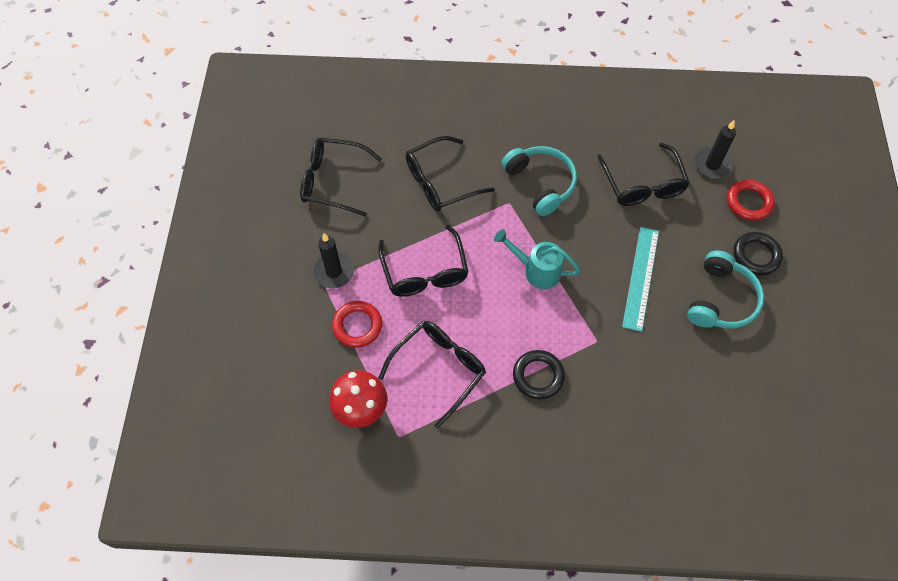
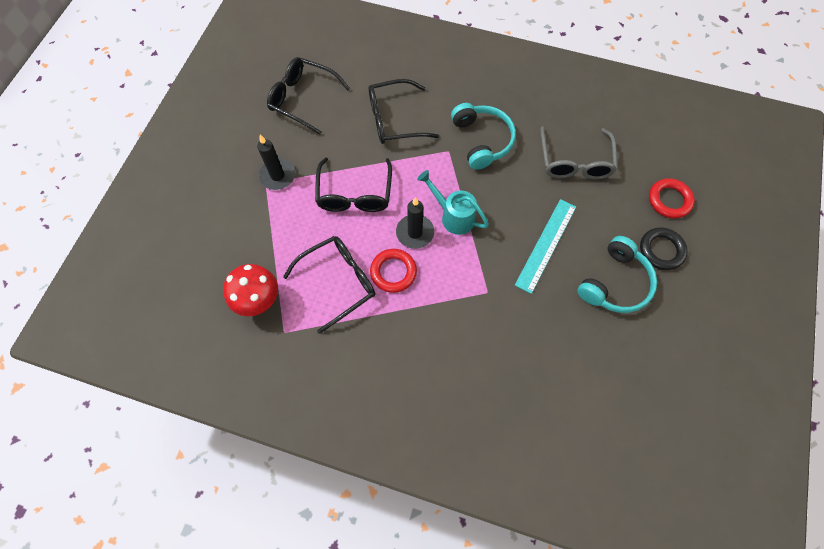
camera: 15 degrees right, 5 degrees up
red ring [332,301,382,348] -> red ring moved to [370,249,417,293]
black ring [513,350,565,399] -> none
black glasses [597,143,690,206] -> grey glasses [541,127,618,179]
black candle [694,120,736,179] -> black candle moved to [396,197,434,249]

